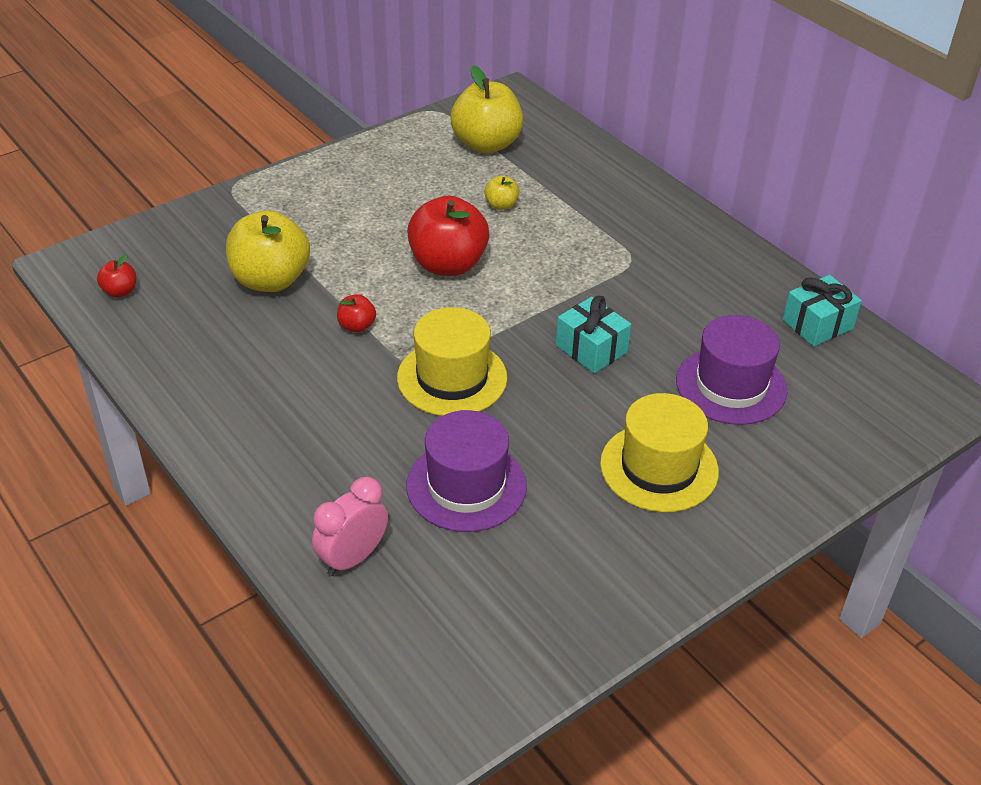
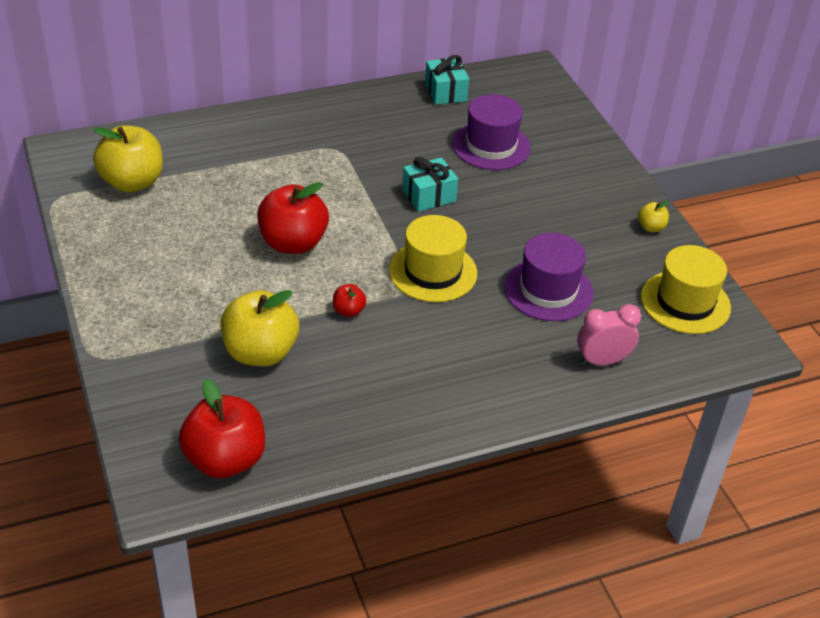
camera: 75 degrees left, 0 degrees up
red apple [97,254,136,298] -> red apple [179,379,265,478], size x2.20
pink clock [312,477,388,576] -> pink clock turned 105 degrees clockwise [577,304,641,366]
yellow apple [484,176,519,210] -> yellow apple moved to [638,201,669,232]
yellow hat [600,393,719,512] -> yellow hat moved to [641,245,731,334]

